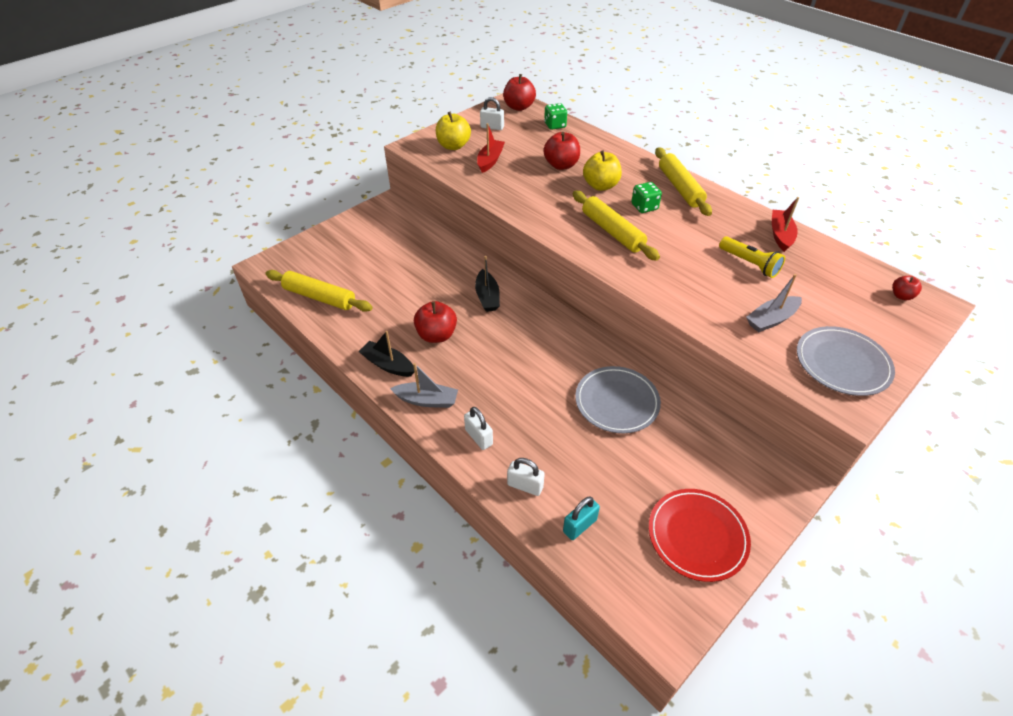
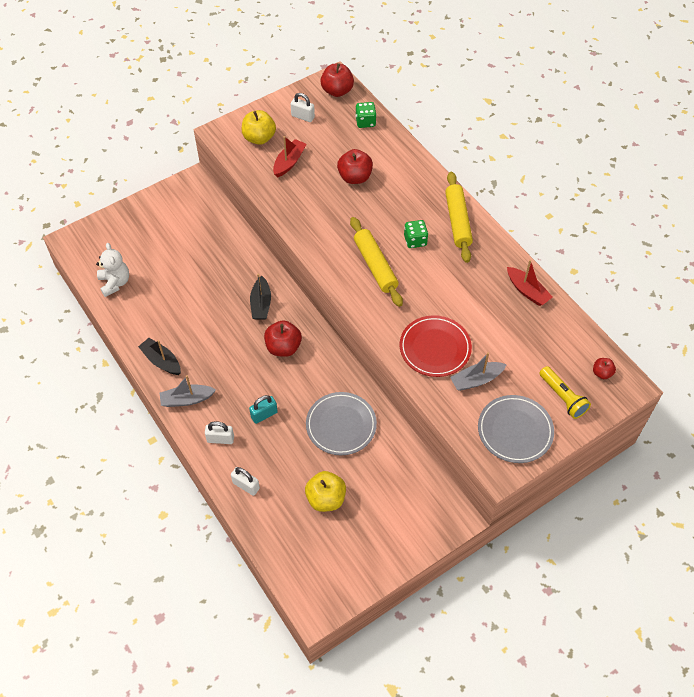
camera: 10 degrees right, 10 degrees up
yellow rolling pin [266,270,373,312] -> white teddy bear [96,243,129,297]
grey boat [390,363,458,408] -> grey boat turned 150 degrees clockwise [160,375,216,407]
red apple [414,301,457,343] -> red apple moved to [264,320,302,357]
white padlock [464,407,493,450] -> white padlock turned 60 degrees counterclockwise [205,421,234,444]
turquoise padlock [563,497,600,540] -> turquoise padlock moved to [249,395,278,424]
yellow apple [583,150,622,191] -> yellow apple moved to [305,471,346,512]
red plate [649,489,751,582] -> red plate moved to [400,315,472,377]
yellow flashlight [719,236,785,278] -> yellow flashlight moved to [539,366,591,419]
red boat [772,197,799,252] -> red boat turned 120 degrees clockwise [507,260,553,306]

